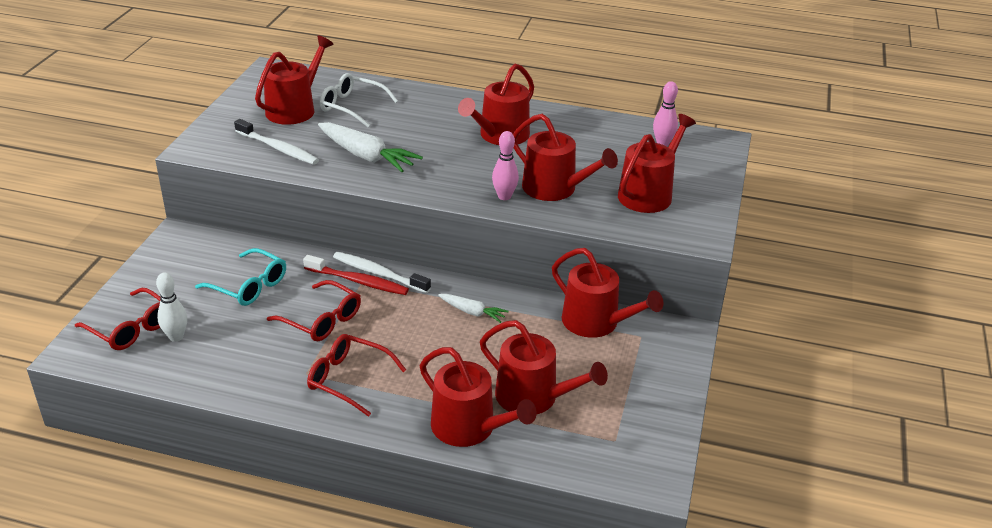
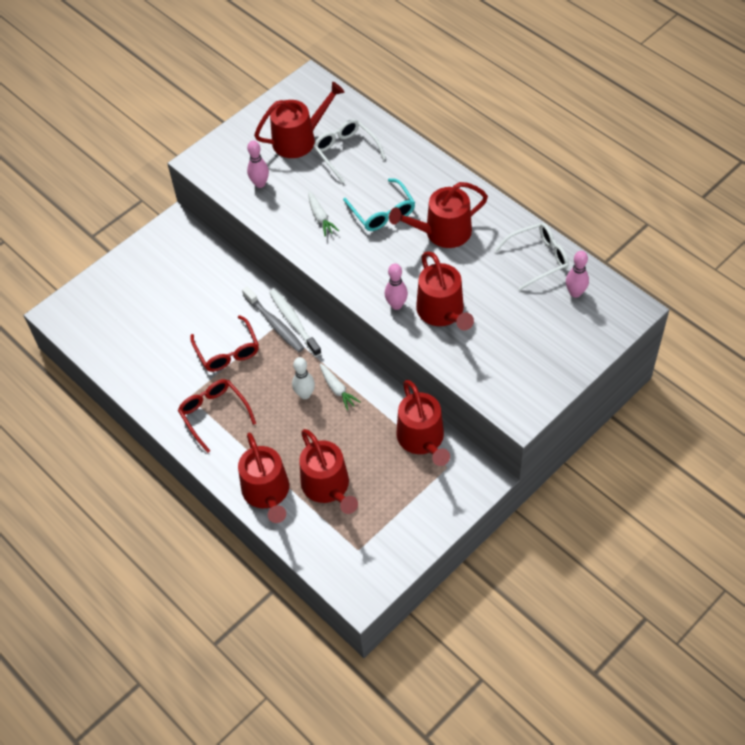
camera: 35 degrees right, 20 degrees up
red glasses [75,288,160,350] -> none
white bowling pin [156,272,187,342] -> white bowling pin moved to [292,357,315,399]
turquoise glasses [195,248,286,306] -> turquoise glasses moved to [343,178,415,231]
white toothbrush [234,119,319,165] -> pink bowling pin [247,140,269,188]
red toothbrush [303,255,409,295] -> grey toothbrush [242,287,304,352]
white carrot [318,122,423,172] -> white carrot [308,192,339,237], size x0.55
red watering can [618,114,696,213] -> none
none -> white glasses [495,223,569,290]

